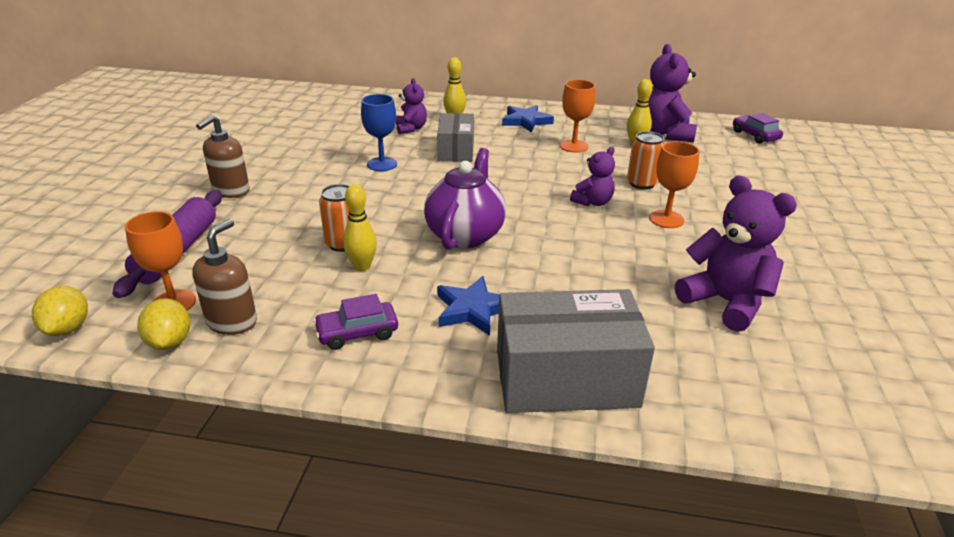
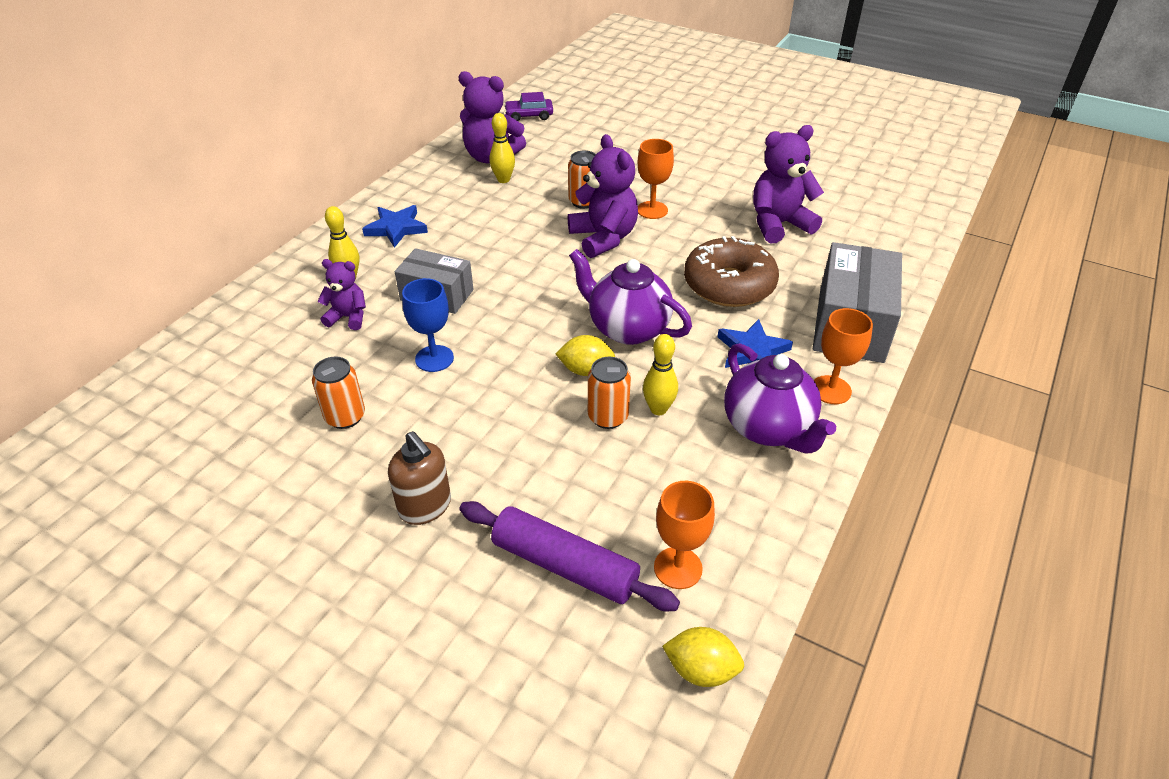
camera: 70 degrees left, 10 degrees up
yellow lemon [137,299,190,350] -> yellow lemon moved to [556,335,615,376]
brown soap dispenser [192,219,257,335] -> none
purple car [313,294,398,350] -> purple teapot [724,343,836,453]
orange goblet [560,80,596,153] -> orange goblet moved to [814,308,873,404]
purple teddy bear [570,147,615,206] -> purple teddy bear [568,134,638,258], size x1.74
none -> orange can [312,357,365,429]
none -> brown donut [684,236,779,307]

